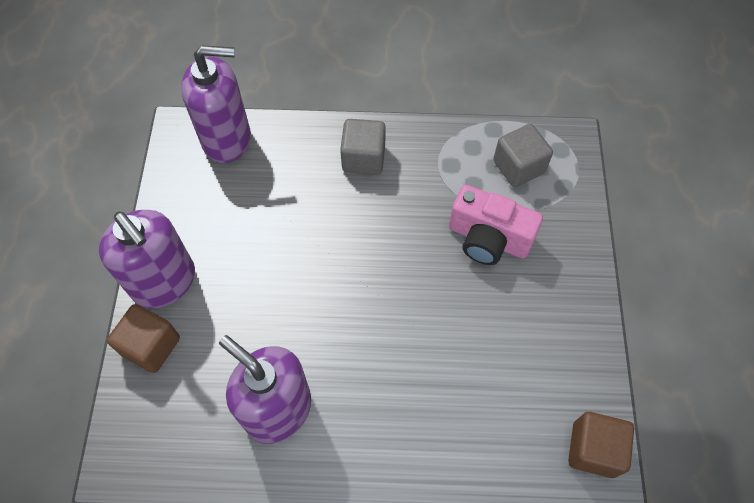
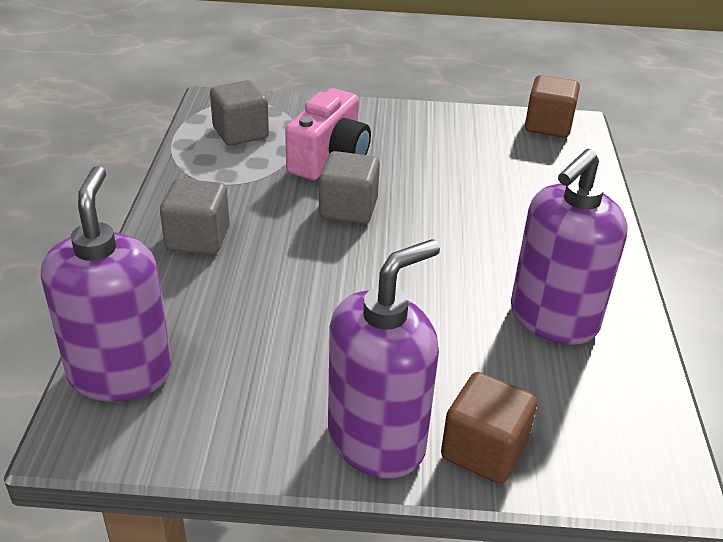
camera: 90 degrees left, 25 degrees down
none -> grey cube [319,151,380,224]

